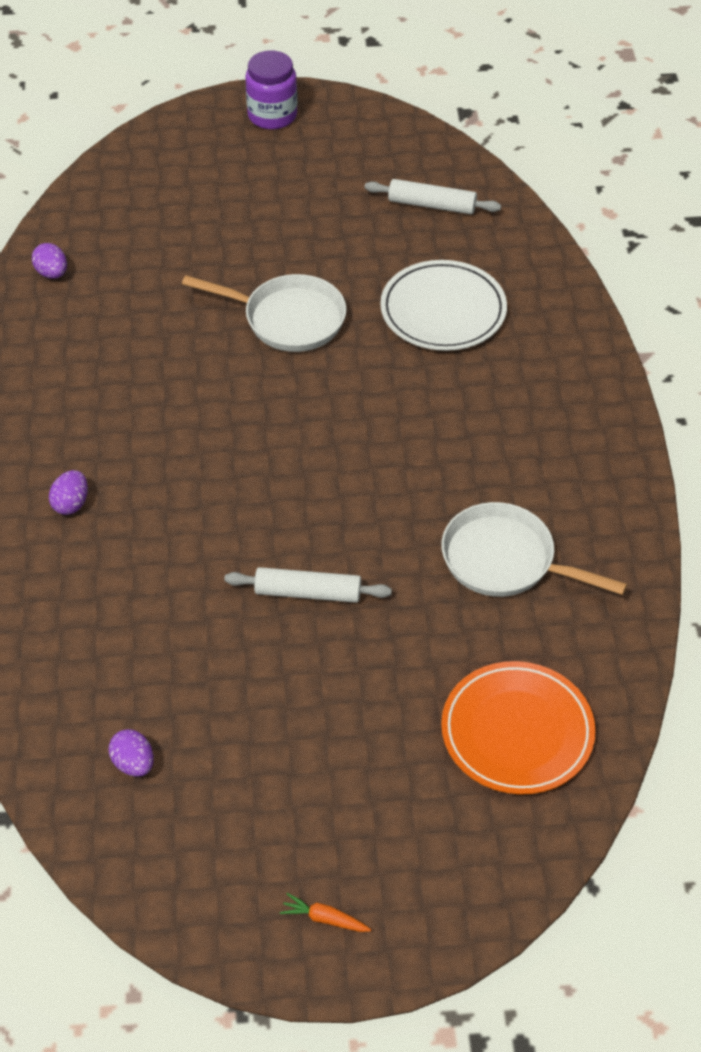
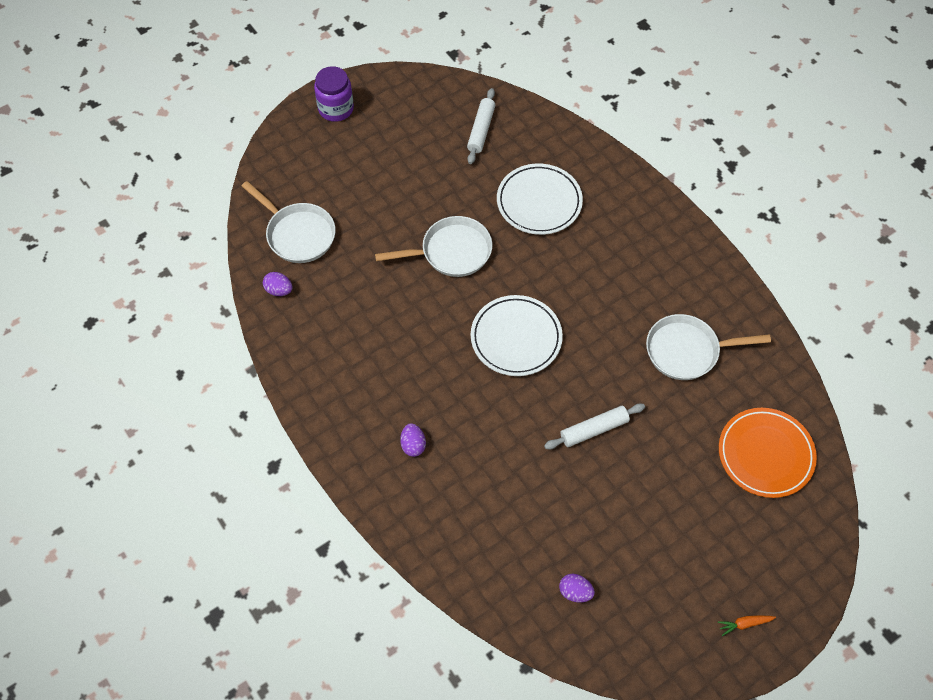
camera: 30 degrees left, 10 degrees up
white rolling pin [365,179,501,214] -> white rolling pin turned 60 degrees counterclockwise [467,88,495,164]
none -> white pan [242,181,336,263]
none -> white plate [471,295,563,376]

